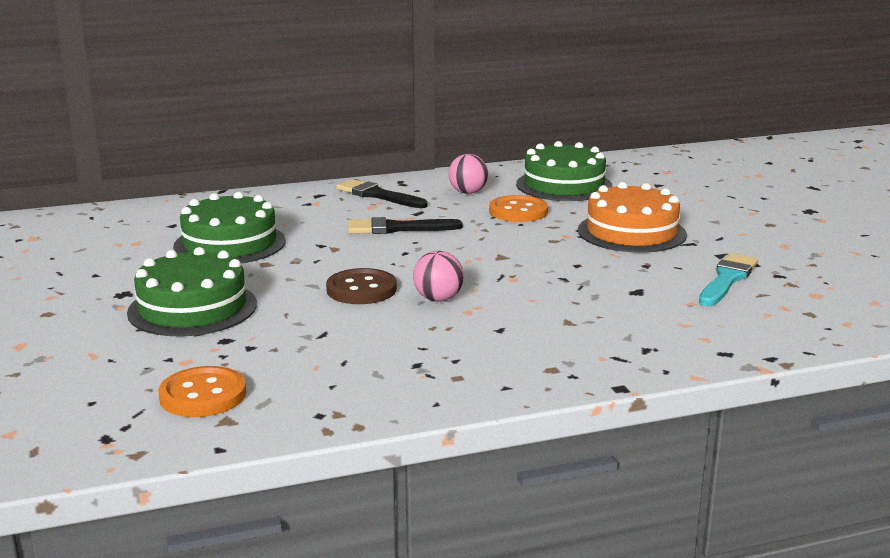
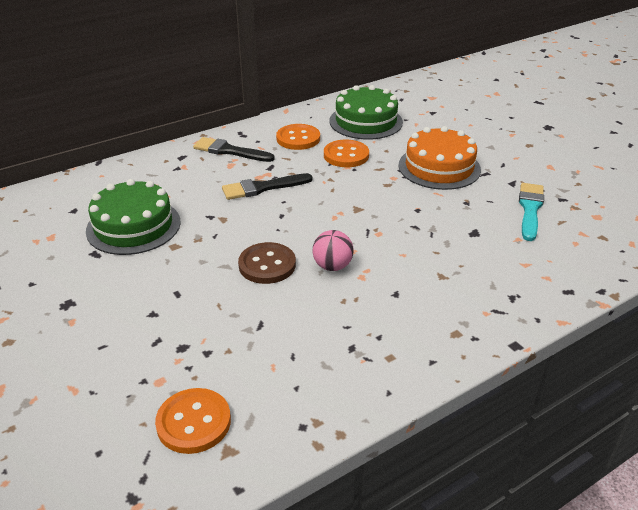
camera: 15 degrees left, 15 degrees up
green cake [127,247,257,336] -> none
pink ball [448,154,488,194] -> orange button [276,124,320,150]

